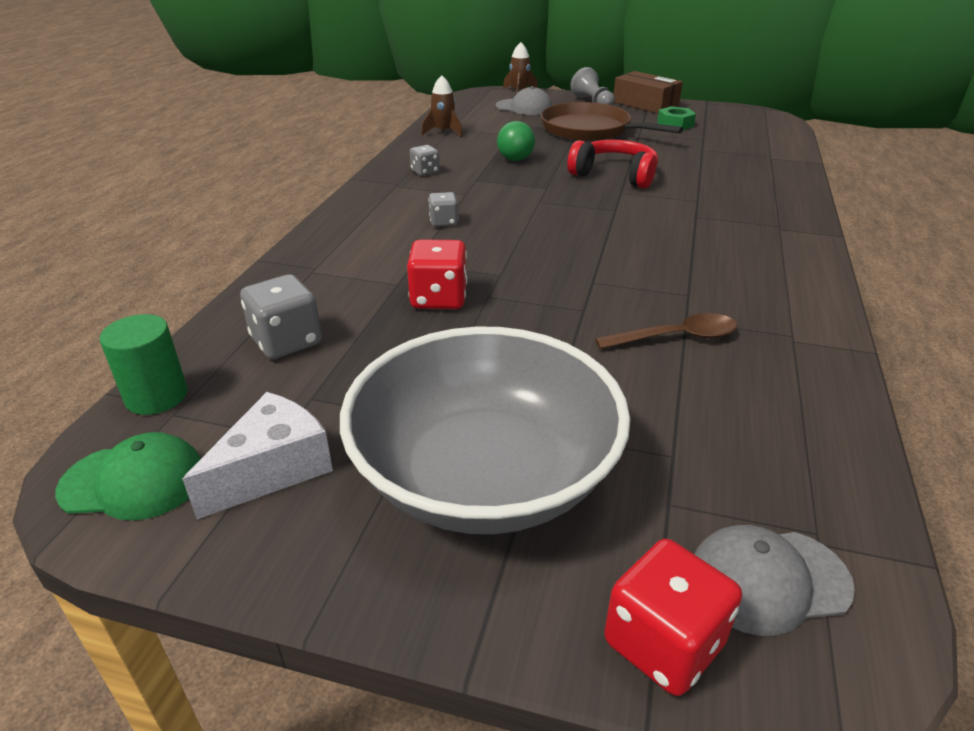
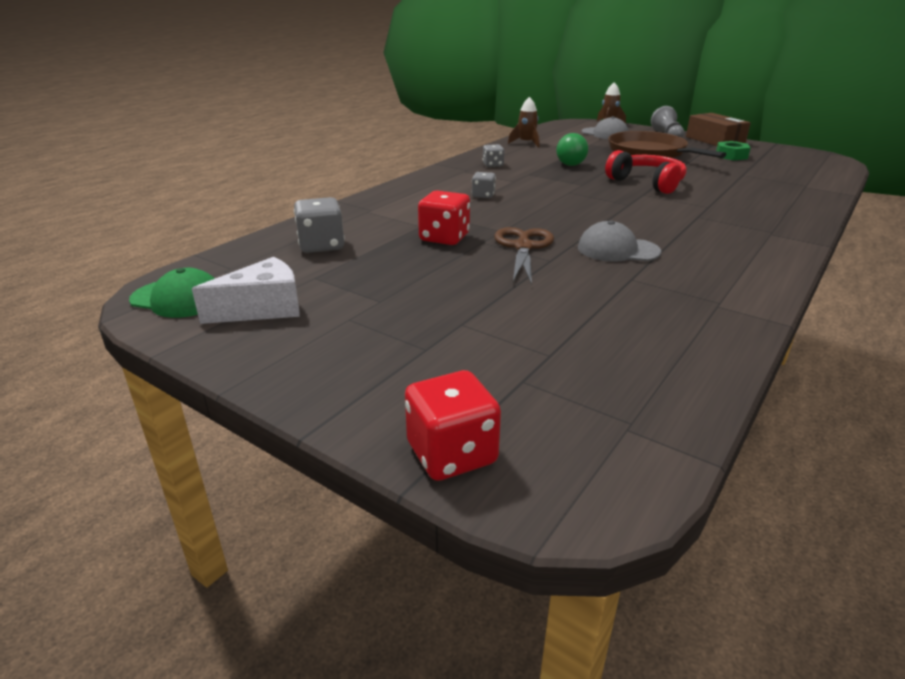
camera: 20 degrees right, 5 degrees down
green cylinder [100,314,188,415] -> none
grey bowl [340,327,630,534] -> none
brown spoon [595,313,737,349] -> none
grey cap [694,525,855,636] -> grey cap moved to [578,220,661,262]
none -> brown scissors [494,227,554,285]

